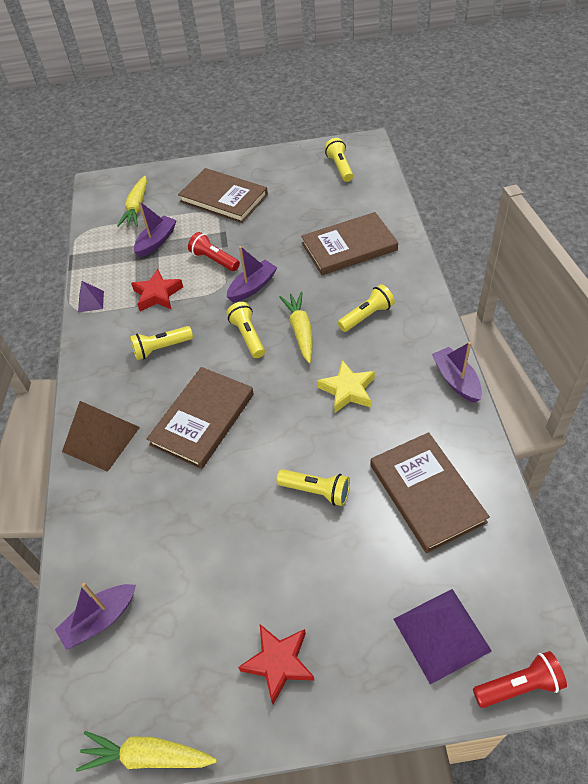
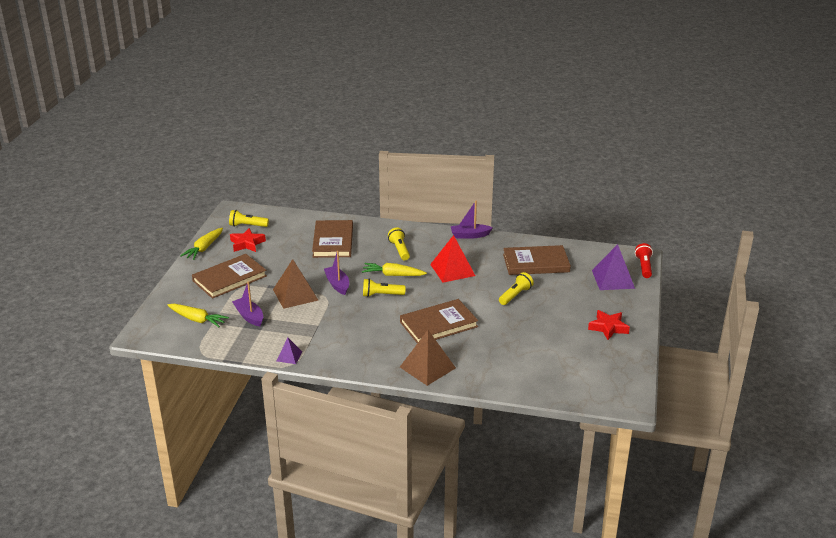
camera: 75 degrees left, 20 degrees down
purple boat [55,583,136,650] -> none
yellow carrot [76,731,217,772] -> yellow carrot moved to [180,228,223,260]
yellow flashlight [130,326,193,360] -> none
red star [131,269,183,311] -> red star moved to [230,228,266,252]
brown book [147,367,254,469] -> brown book turned 75 degrees counterclockwise [400,299,478,343]
red flashlight [188,232,240,271] -> brown pyramid [273,259,319,309]
yellow star [317,360,375,413] -> red pyramid [430,235,475,283]

